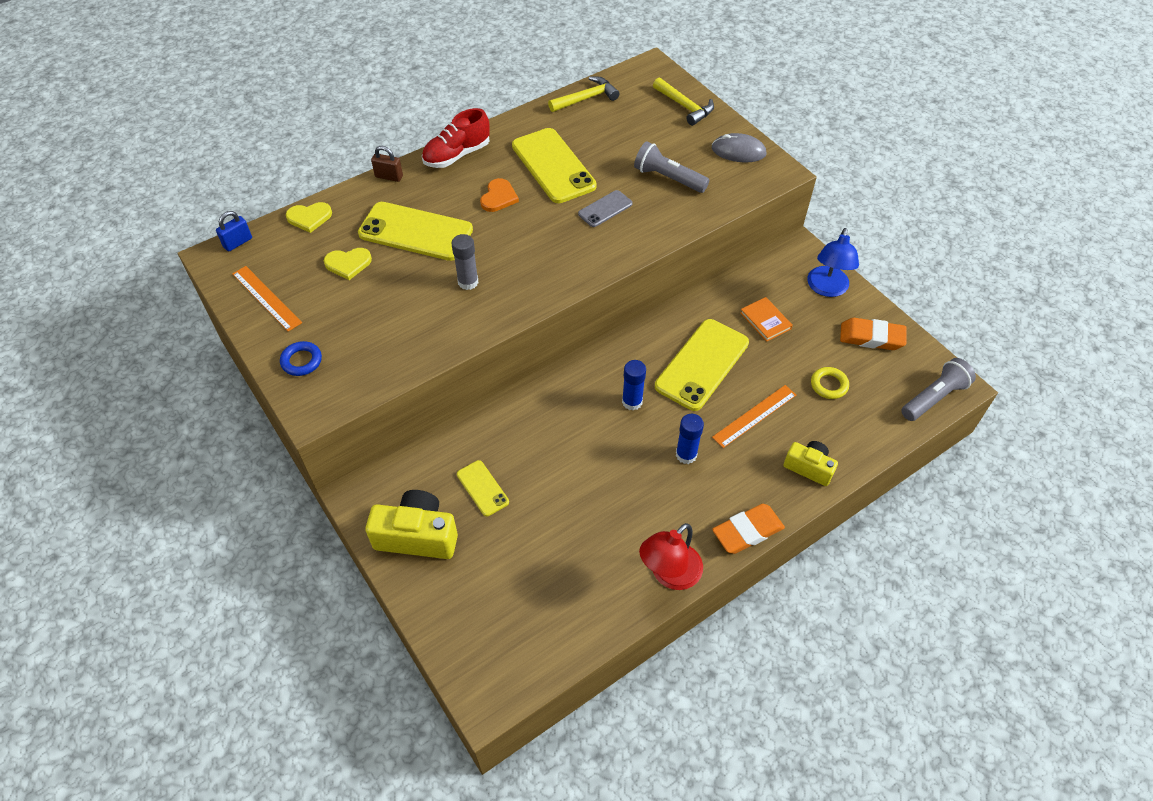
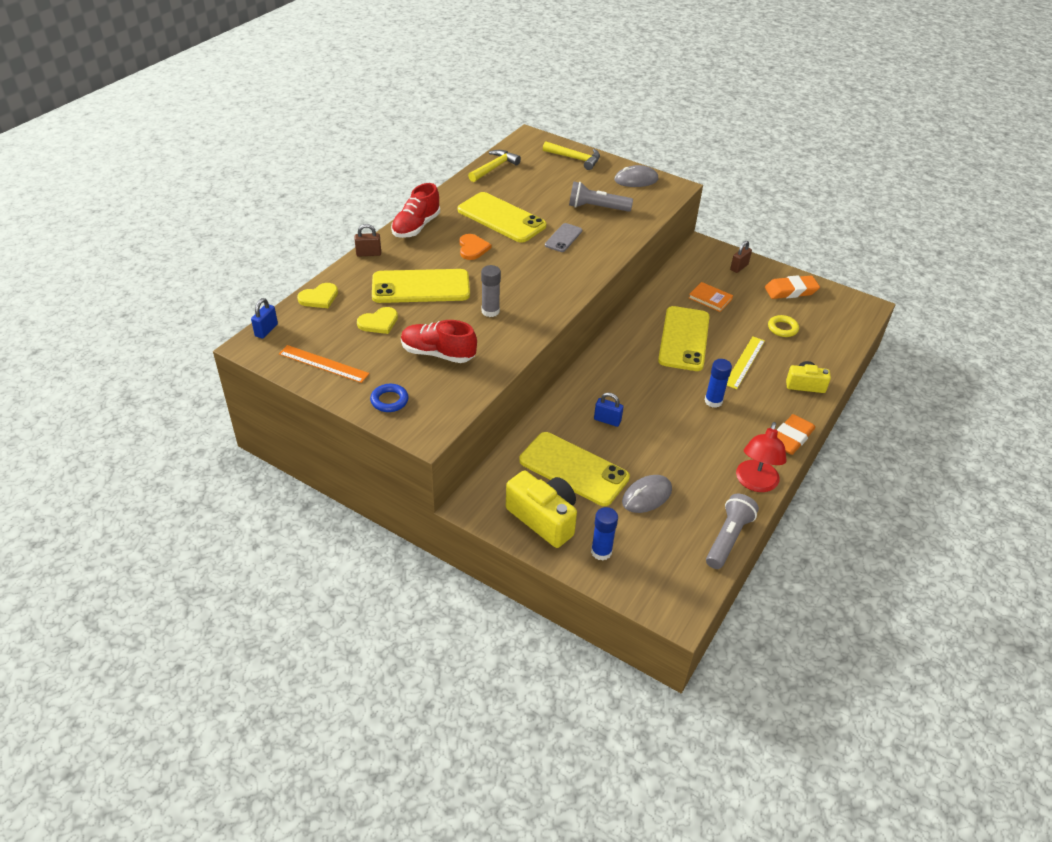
camera: 25 degrees left, 10 degrees down
yellow camera [365,490,458,559] -> yellow camera turned 60 degrees clockwise [506,471,577,548]
yellow phone [457,460,509,516] -> yellow phone [519,432,630,506], size x1.96
blue glue stick [622,360,646,410] -> blue glue stick moved to [591,507,618,561]
orange ruler [712,385,796,448] -> yellow ruler [727,336,765,389]
blue lamp [807,228,859,297] -> brown padlock [730,241,752,273]
grey flashlight [901,358,976,421] -> grey flashlight moved to [706,494,759,569]
none -> red shoe [401,320,477,363]
none -> blue padlock [594,392,623,427]
none -> grey mouse [622,475,672,513]

